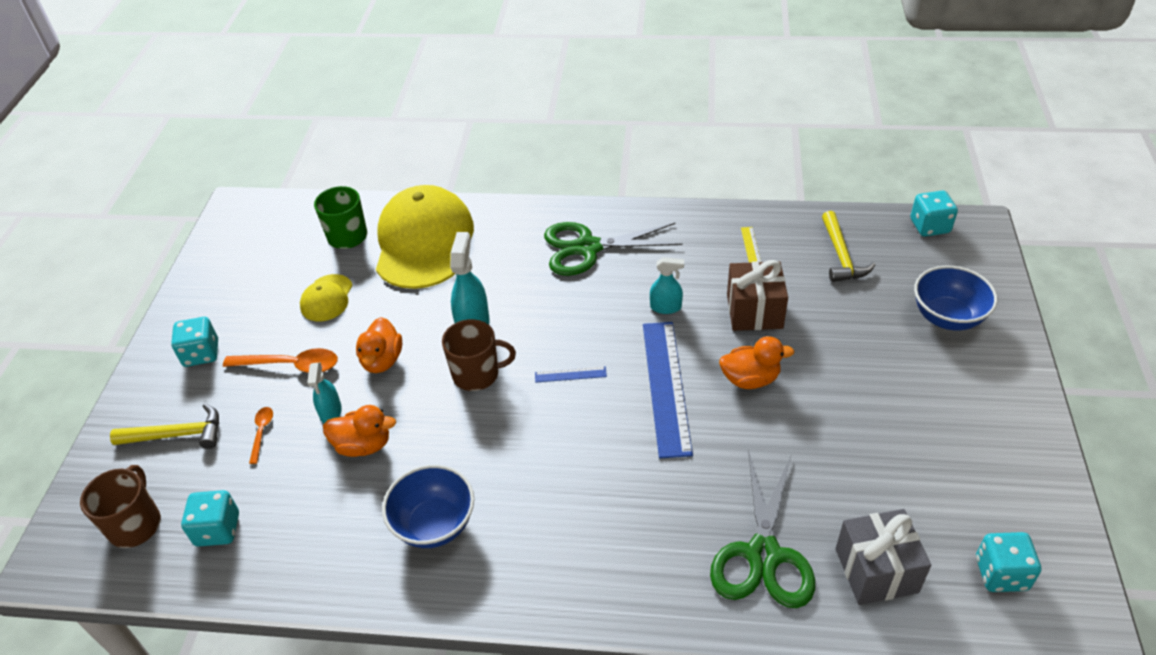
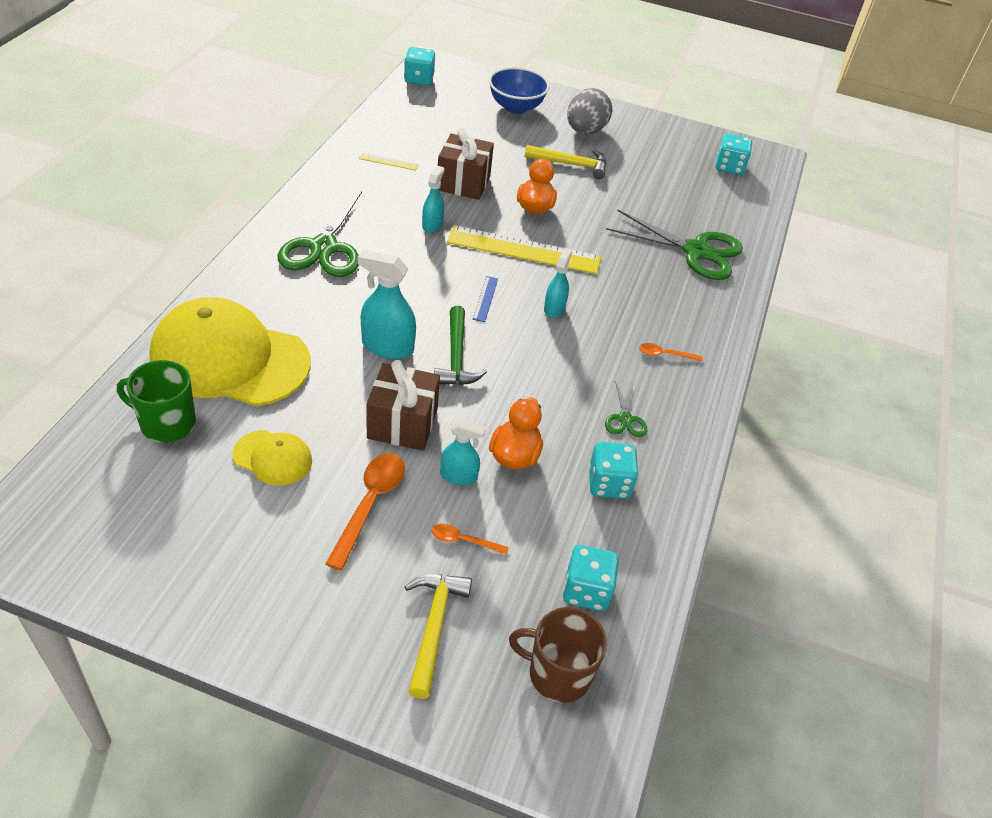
camera: 85 degrees left, 0 degrees up
turquoise dice [171,317,218,367] -> turquoise dice moved to [589,442,639,499]
orange duck [356,317,402,373] -> brown gift [366,360,440,451]
blue bowl [382,465,474,548] -> green scissors [605,381,647,437]
brown mug [442,319,516,391] -> green hammer [434,306,487,385]
blue ruler [643,322,693,458] -> yellow ruler [447,226,601,274]
yellow hammer [822,211,875,282] -> yellow hammer moved to [525,145,606,179]
grey gift [836,509,931,605] -> none
none -> turquoise spray bottle [544,248,572,318]
none -> grey egg [567,88,612,134]
none -> orange spoon [639,343,703,362]

